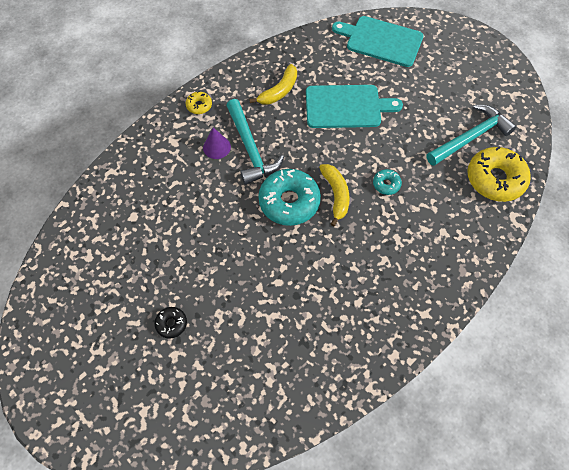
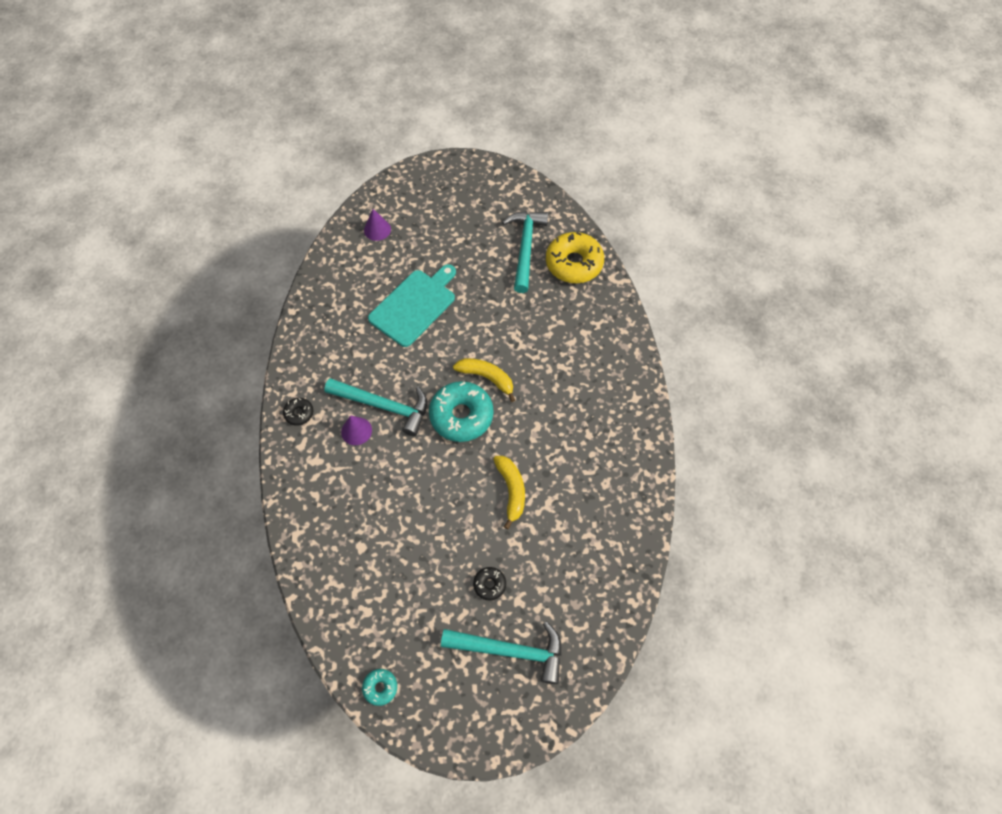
camera: 50 degrees left, 0 degrees up
yellow donut [186,91,212,114] -> black donut [283,398,313,426]
yellow banana [249,64,297,105] -> yellow banana moved to [493,456,525,529]
turquoise cutting board [332,16,424,67] -> purple cone [364,209,391,241]
turquoise donut [373,169,402,195] -> turquoise donut moved to [362,669,397,706]
none -> turquoise hammer [441,621,562,684]

